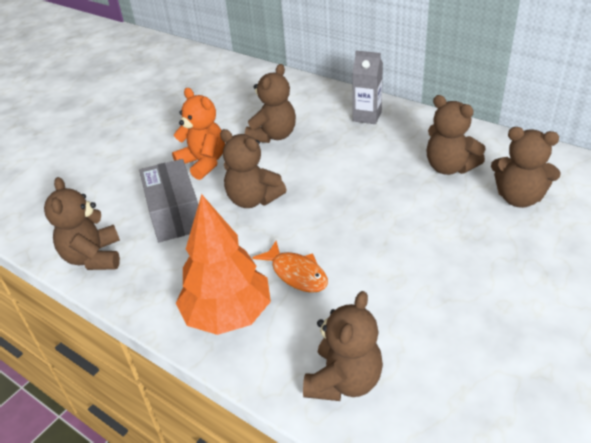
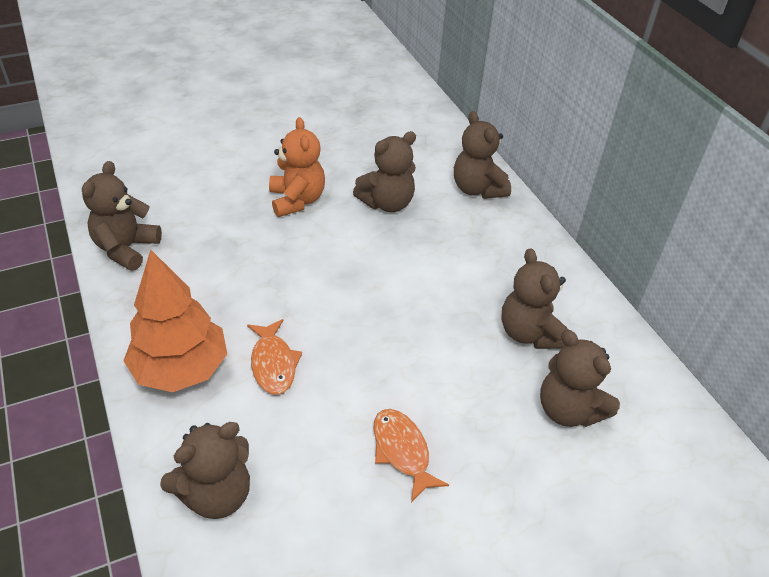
camera: 25 degrees right, 5 degrees up
grey box [139,159,198,242] -> none
brown teddy bear [220,129,287,208] -> brown teddy bear moved to [454,111,511,199]
grey carton [352,51,383,124] -> none
none -> orange fish [374,409,449,502]

